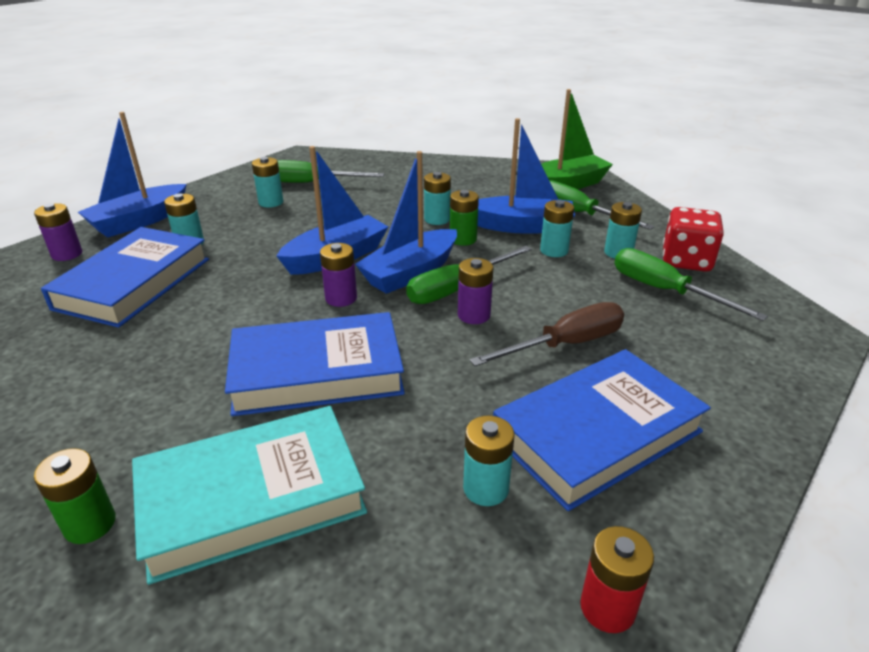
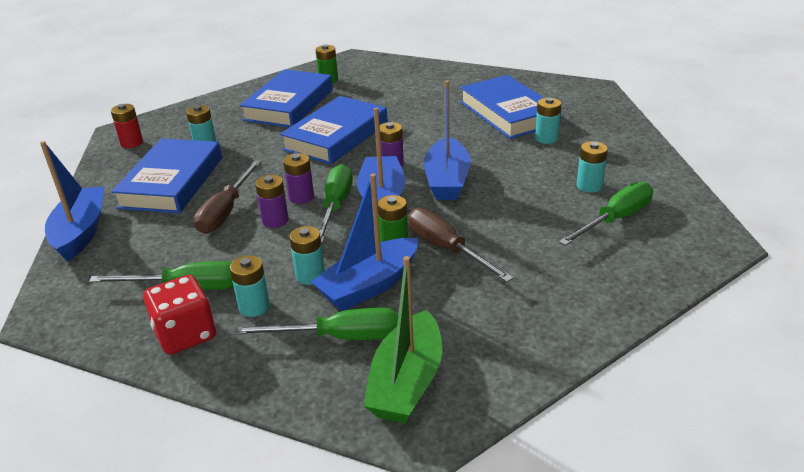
camera: 135 degrees right, 0 degrees up
purple battery [34,203,82,261] -> purple battery moved to [255,175,289,228]
blue boat [78,112,186,237] -> blue boat moved to [40,141,104,261]
turquoise book [132,406,367,585] -> blue book [240,69,333,128]
turquoise battery [424,172,451,225] -> brown screwdriver [408,208,513,282]

